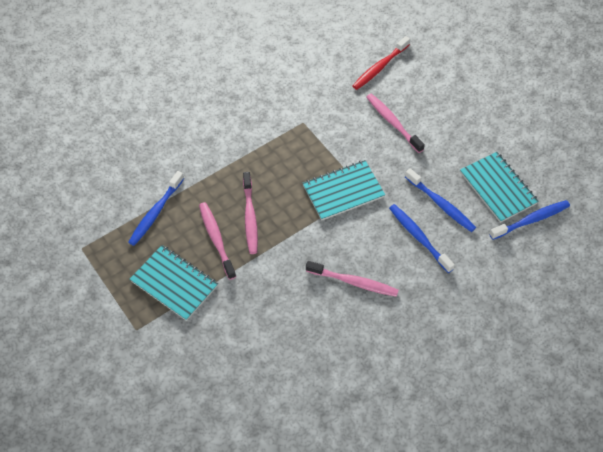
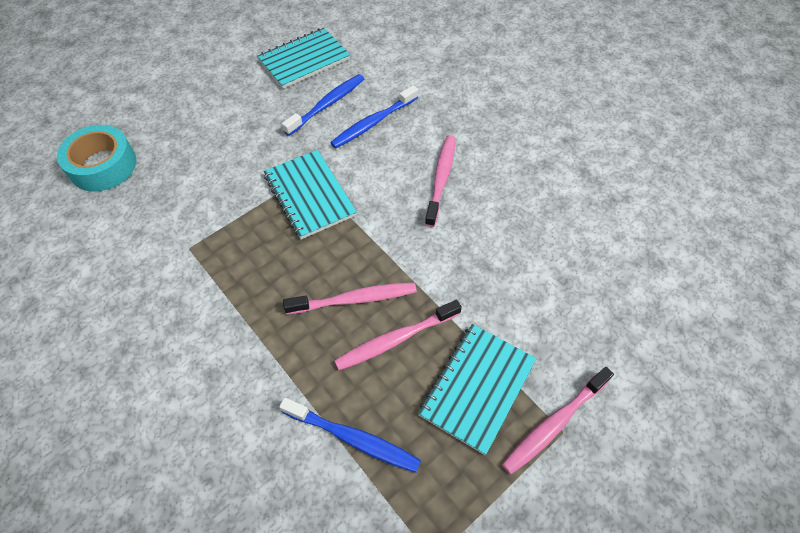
camera: 95 degrees left, 0 degrees up
red toothbrush [352,36,410,90] -> turquoise tape [57,125,136,192]
pink toothbrush [366,94,425,153] -> pink toothbrush moved to [502,367,614,475]
blue toothbrush [489,200,570,240] -> none

